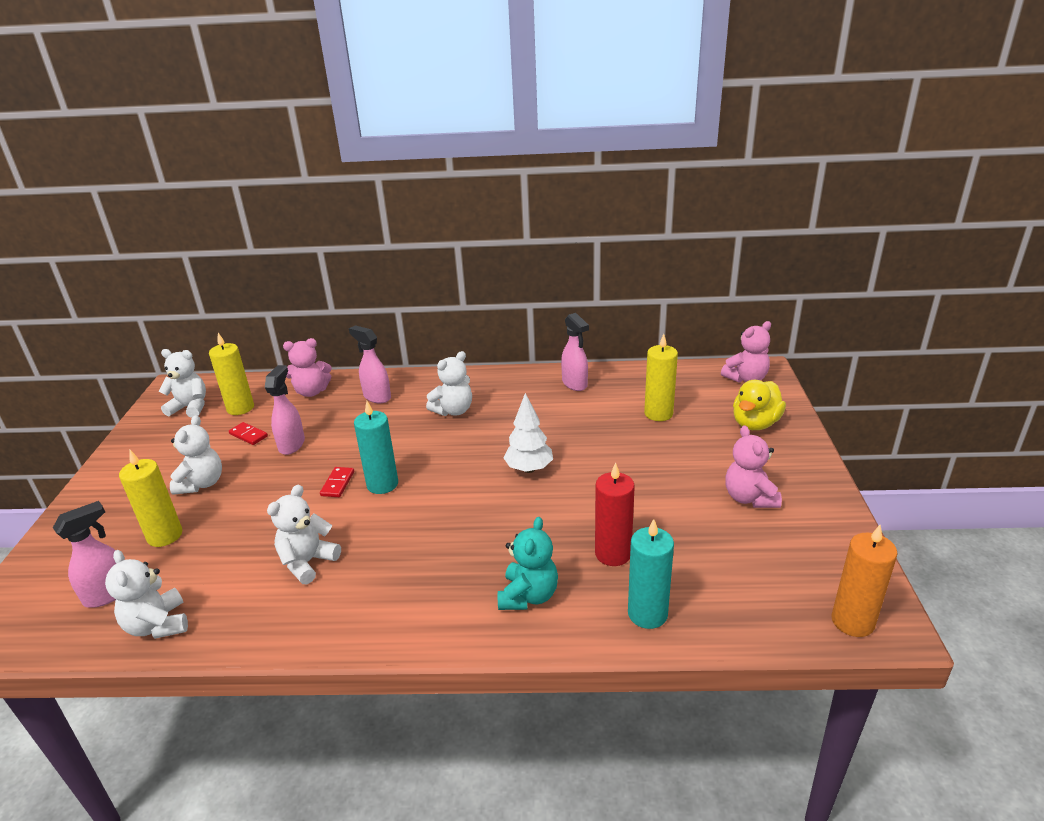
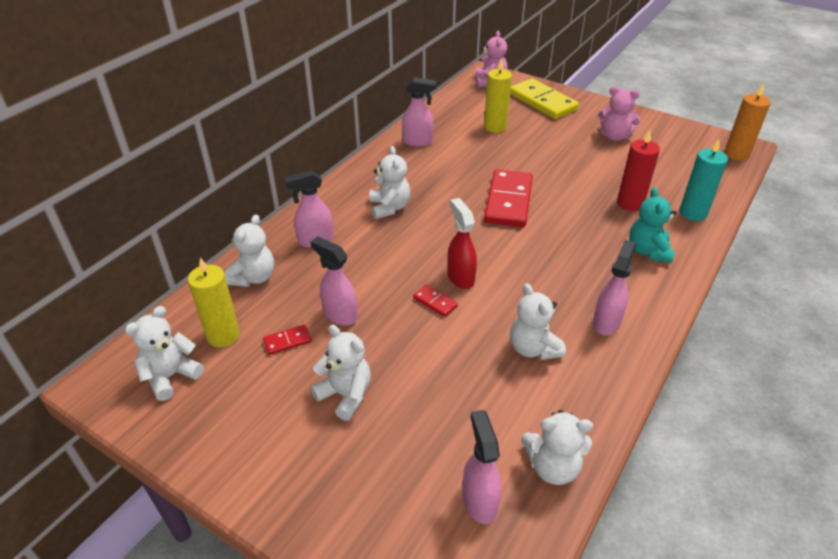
camera: 60 degrees left, 10 degrees up
yellow candle [119,450,182,547] -> none
pink teddy bear [283,338,332,397] -> white teddy bear [225,215,274,287]
turquoise candle [354,401,398,494] -> red spray bottle [448,198,477,289]
turquoise teddy bear [498,517,558,610] -> turquoise teddy bear turned 135 degrees counterclockwise [629,187,676,263]
white tree [503,393,553,473] -> red domino [484,169,533,227]
yellow duck [733,380,786,430] -> yellow domino [510,78,579,119]
none -> pink spray bottle [593,240,636,335]

